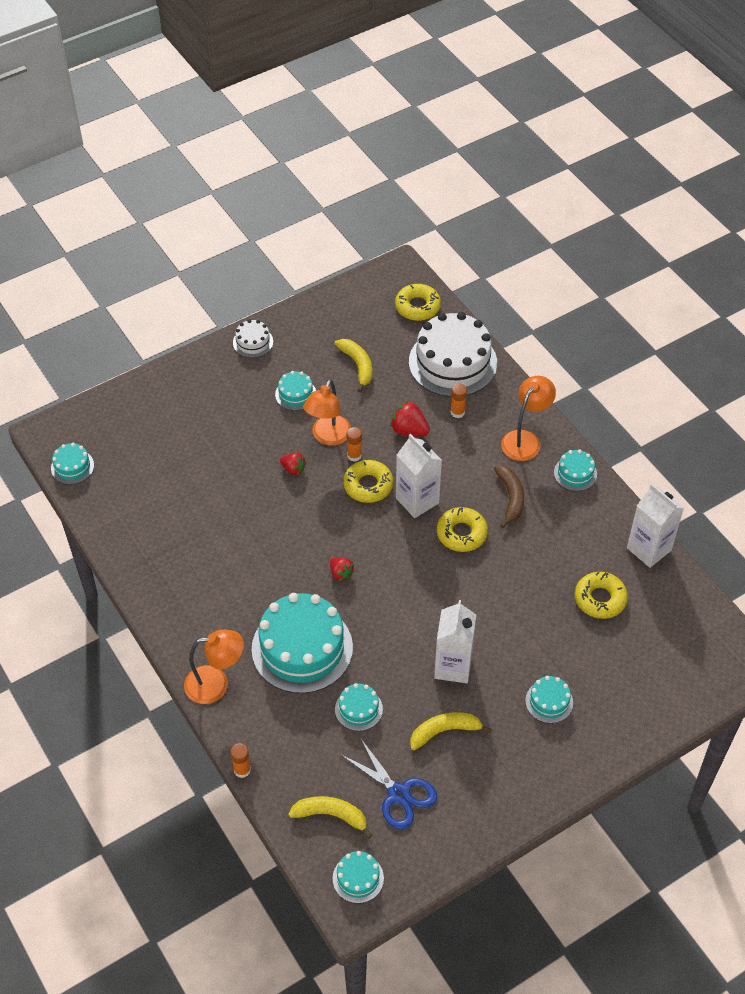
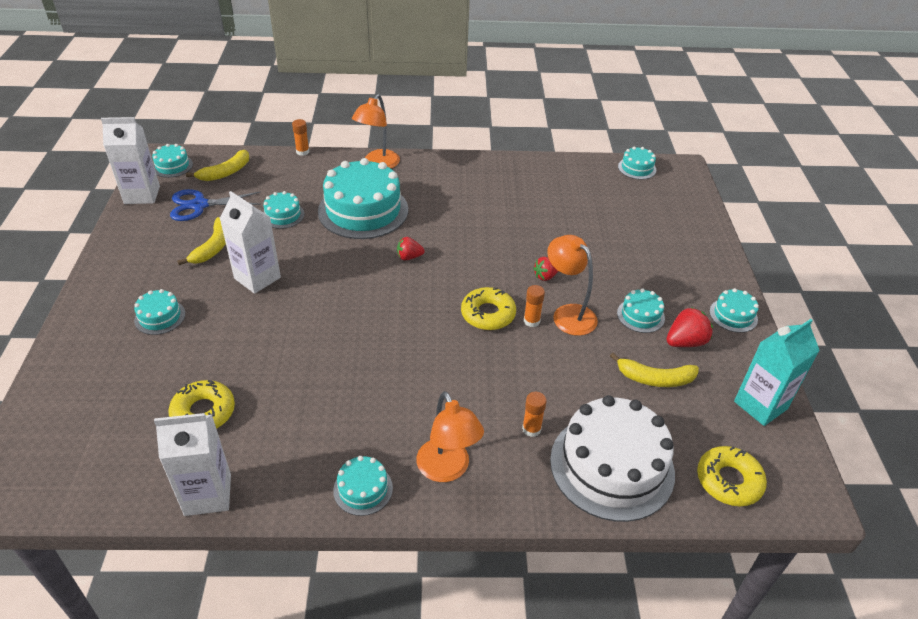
camera: 120 degrees right, 10 degrees down
white cake [233,319,273,358] -> turquoise cake [710,288,759,333]
red strawberry [390,401,430,436] -> red strawberry moved to [666,307,713,347]
white carton [396,434,442,518] -> white carton moved to [101,117,160,204]
yellow donut [437,507,488,552] -> none
brown banana [494,466,524,528] -> none
none -> turquoise carton [734,319,820,426]

